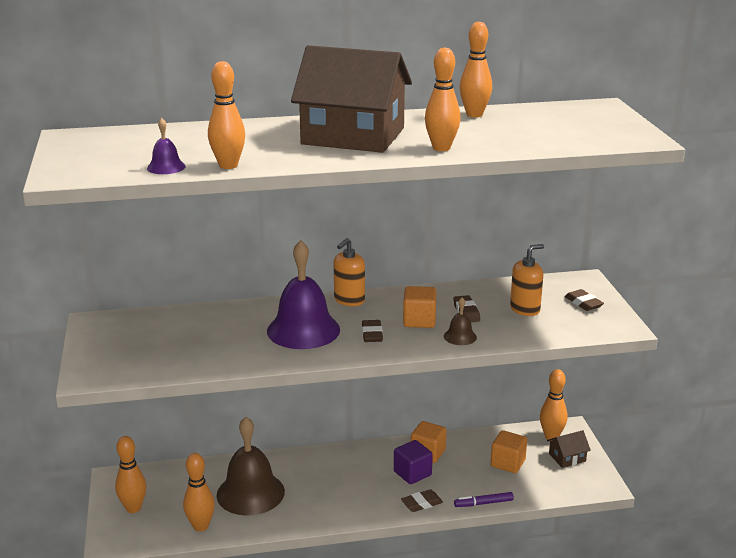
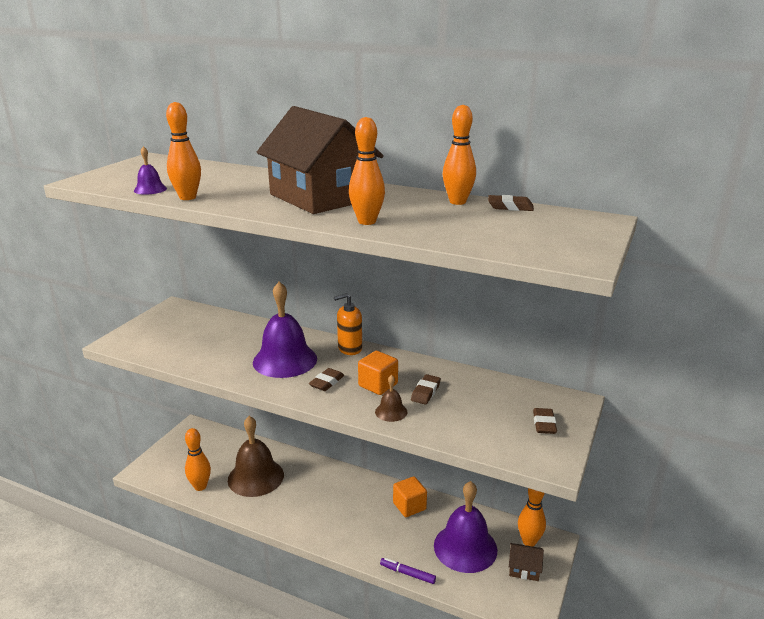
camera: 35 degrees right, 0 degrees up
orange bowling pin [115,436,146,513] -> none
purple cube [394,440,433,484] -> none
brown eraser [401,489,443,512] -> brown eraser moved to [488,195,534,211]
orange cube [491,430,527,473] -> purple bell [434,481,497,573]
orange soap dispenser [510,244,544,316] -> none

